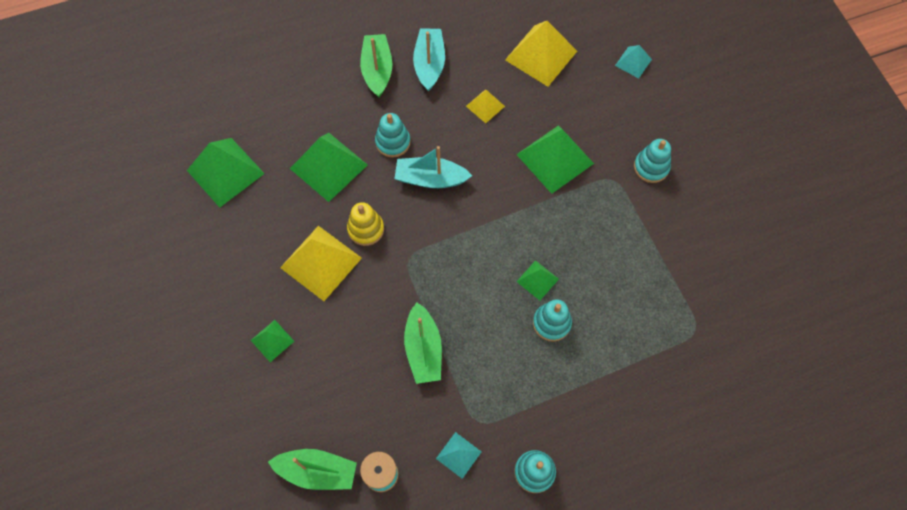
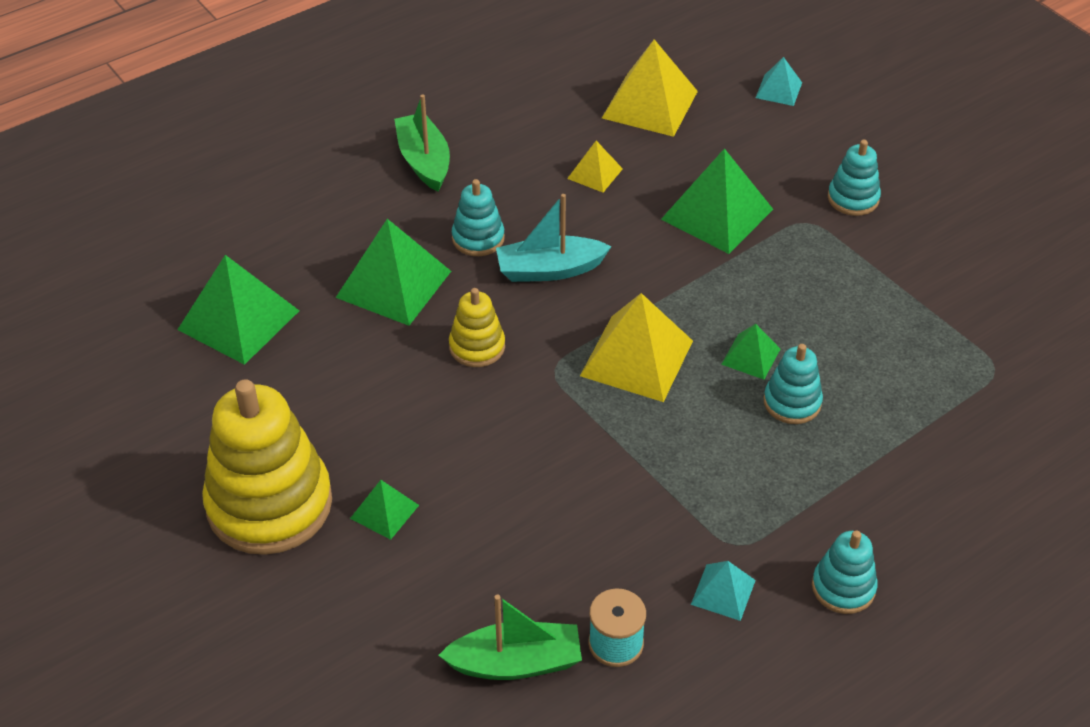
camera: 15 degrees left, 20 degrees down
yellow pyramid [280,226,362,301] -> yellow pyramid moved to [580,293,693,402]
green boat [404,302,442,384] -> none
turquoise boat [413,28,445,92] -> none
none -> yellow stacking toy [202,379,332,555]

